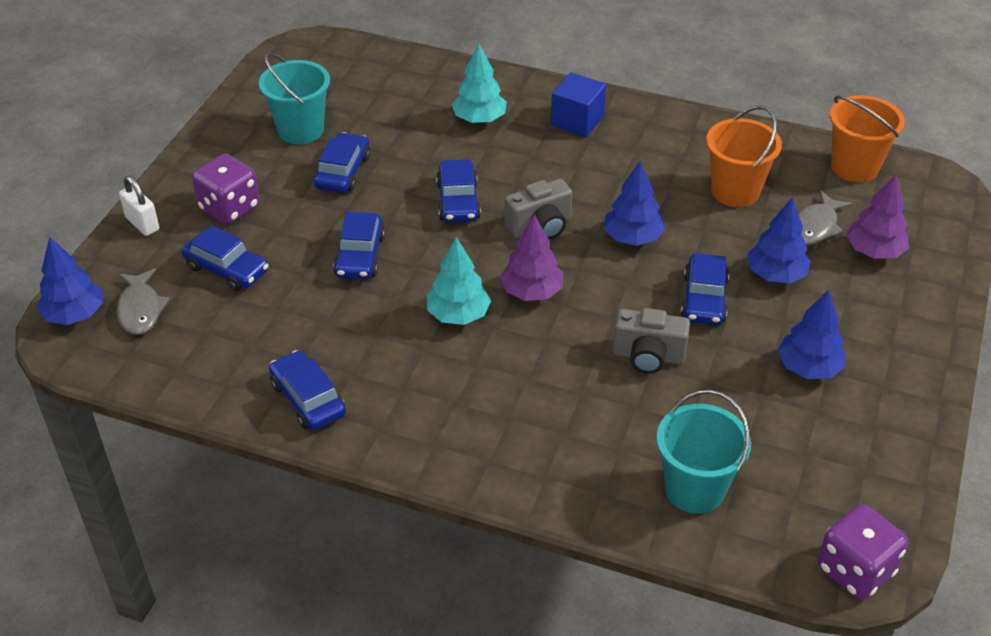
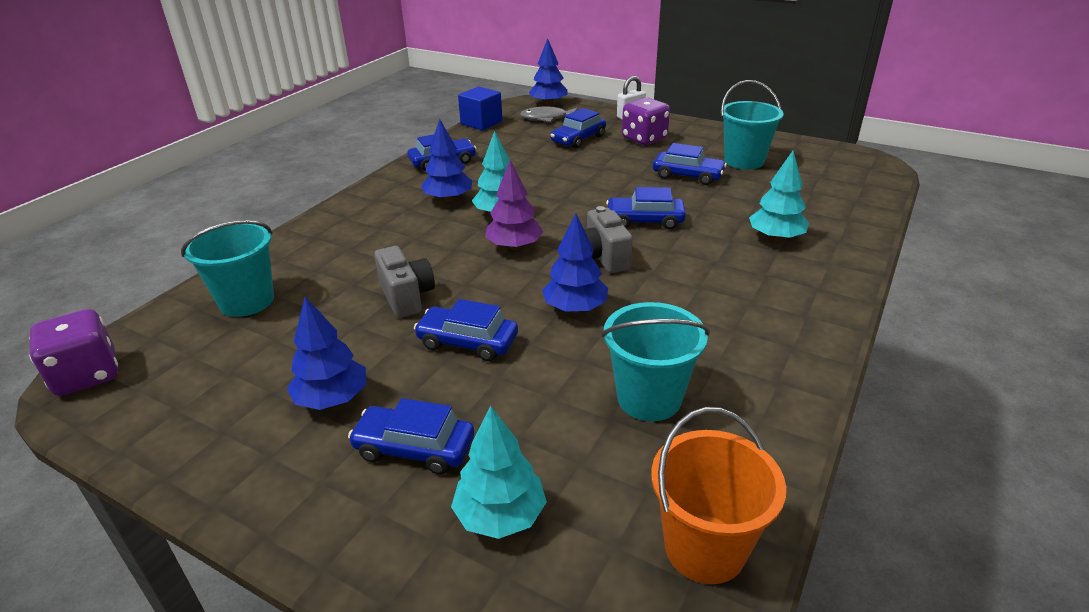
camera: 100 degrees right, 10 degrees down
blue car [333,212,385,279] -> blue car moved to [348,398,474,475]
blue cube [551,73,606,137] -> blue cube moved to [458,86,503,130]
grey camera [613,308,690,373] -> grey camera turned 135 degrees clockwise [374,246,435,318]
orange bucket [706,106,782,207] -> turquoise bucket [601,302,710,421]
blue tree [747,197,811,283] -> blue tree moved to [421,119,472,202]
grey fish [798,190,852,245] -> none
purple tree [846,174,909,259] -> turquoise tree [451,406,547,539]

